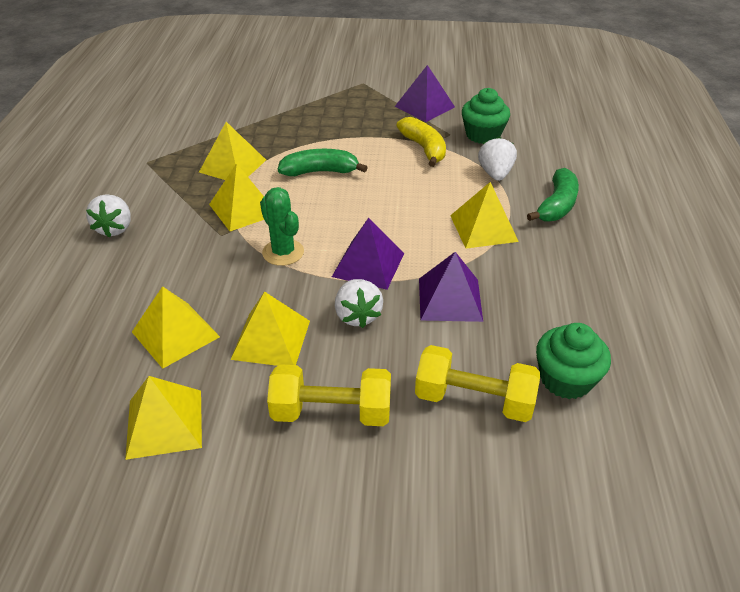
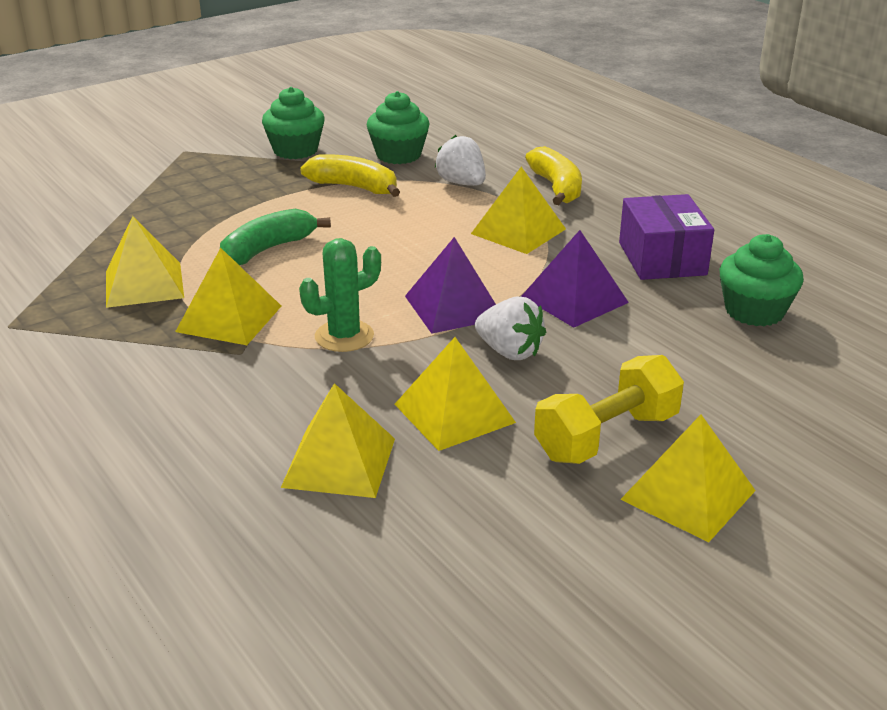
camera: 40 degrees left, 10 degrees down
white strawberry [86,194,131,238] -> none
yellow pyramid [125,376,202,460] -> yellow pyramid moved to [620,415,756,542]
green cactus [260,187,304,266] -> green cactus turned 45 degrees counterclockwise [299,238,381,352]
purple pyramid [395,65,455,122] -> green cupcake [262,87,325,159]
yellow dumbbell [415,345,540,422] -> none
green banana [527,168,579,221] -> yellow banana [525,146,582,205]
none -> purple box [619,194,714,280]

